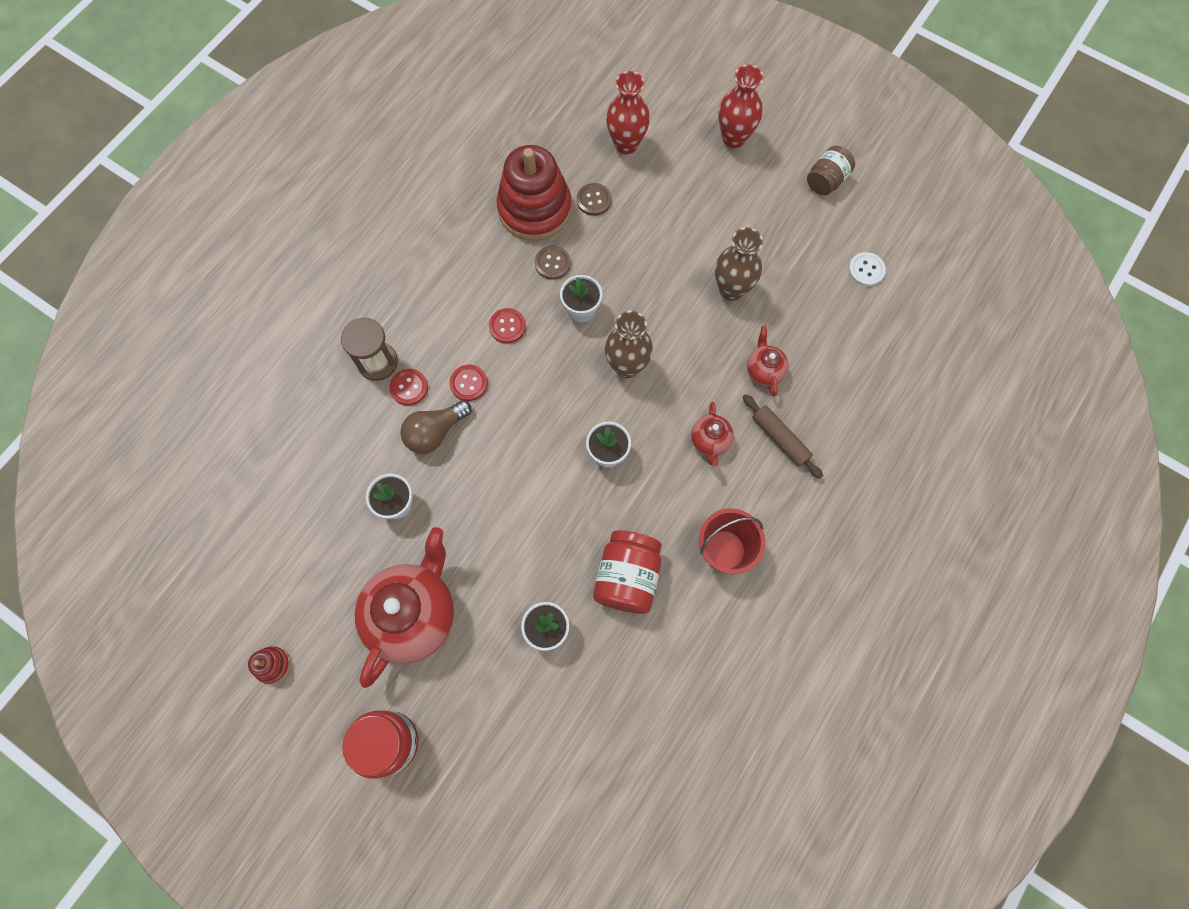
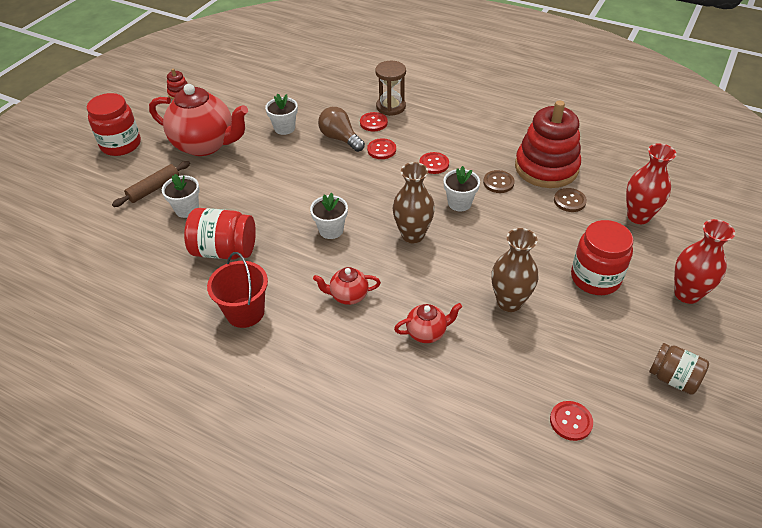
camera: 85 degrees right, 25 degrees down
brown rolling pin [743,394,823,479] -> brown rolling pin moved to [112,161,190,207]
white button [848,252,886,286] -> red button [550,401,593,441]
none -> red jar [571,220,633,295]

